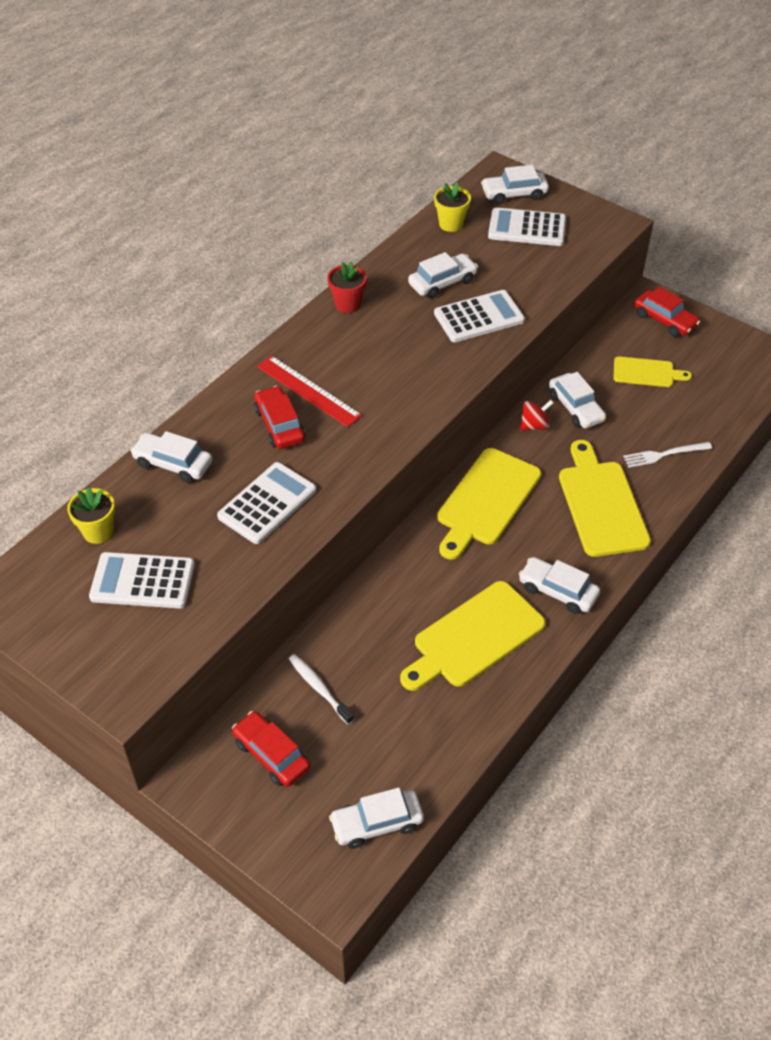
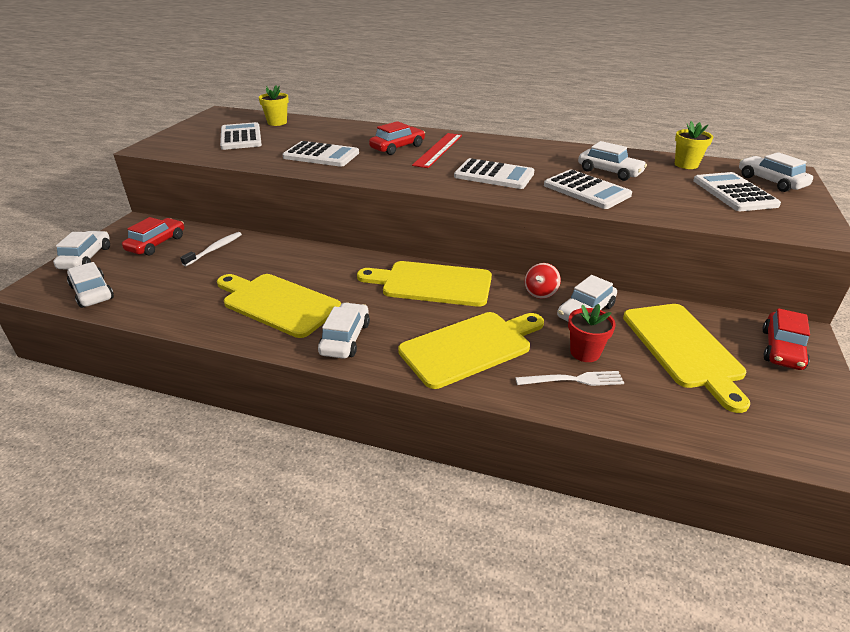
camera: 70 degrees right, 15 degrees down
white car [130,431,212,483] -> white car moved to [53,231,110,269]
red flower pot [327,261,367,313] -> red flower pot moved to [568,304,616,362]
red spinning top [520,400,554,431] -> red spinning top turned 75 degrees clockwise [525,263,561,299]
yellow cutting board [614,357,692,387] -> yellow cutting board [623,304,750,413], size x1.74
white fork [623,442,712,468] -> white fork turned 120 degrees clockwise [515,371,624,386]
none -> white calculator [454,158,534,189]

